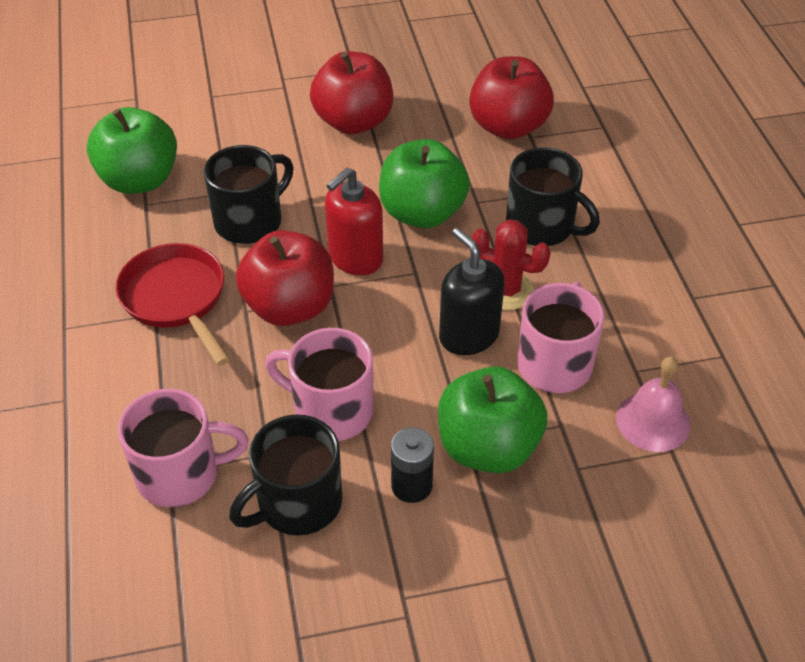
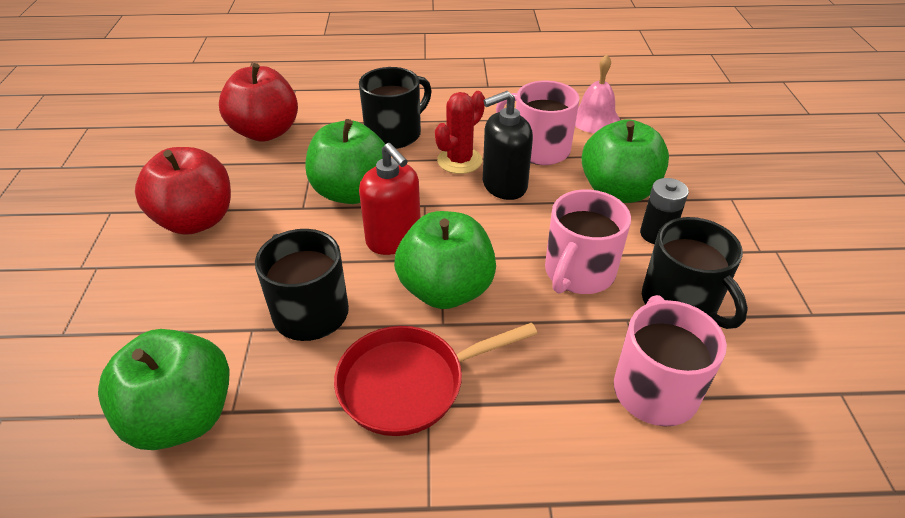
camera: 80 degrees left, 5 degrees down
red apple [236,230,334,326] -> green apple [394,211,496,309]

